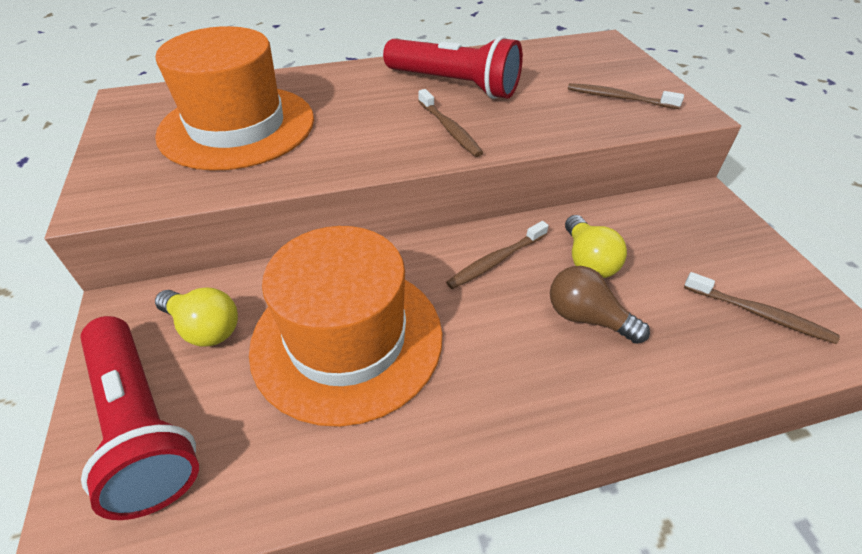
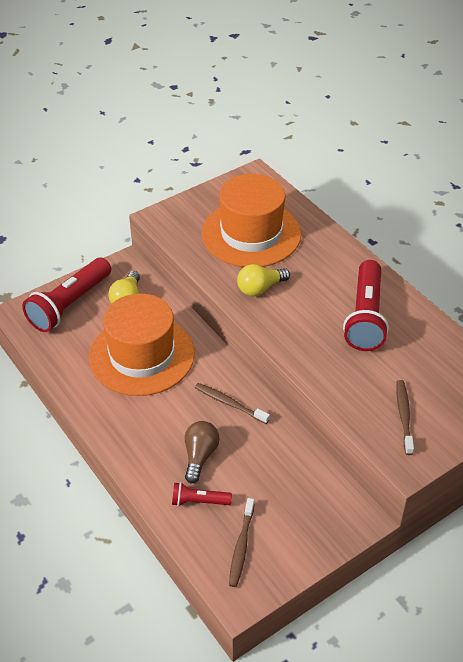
camera: 70 degrees right, 0 degrees up
brown toothbrush [418,89,483,157] -> none
yellow light bulb [565,215,627,278] -> yellow light bulb moved to [237,264,290,296]
none -> red flashlight [172,482,232,506]

